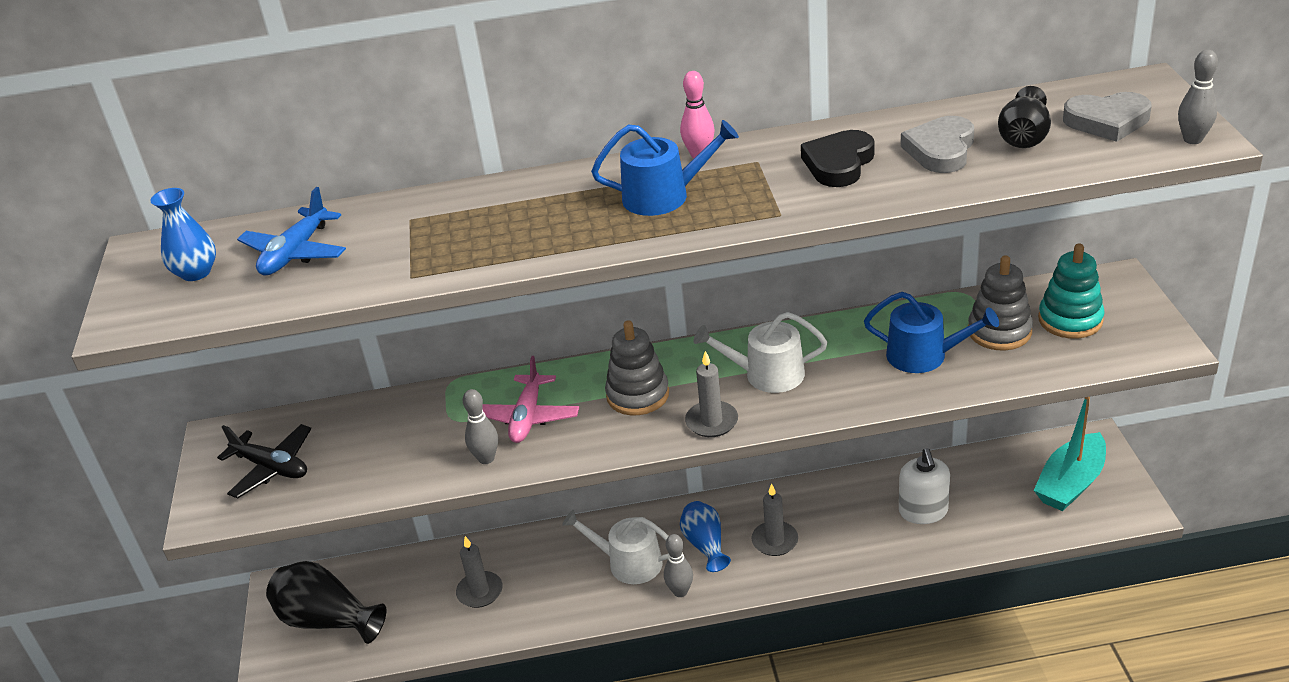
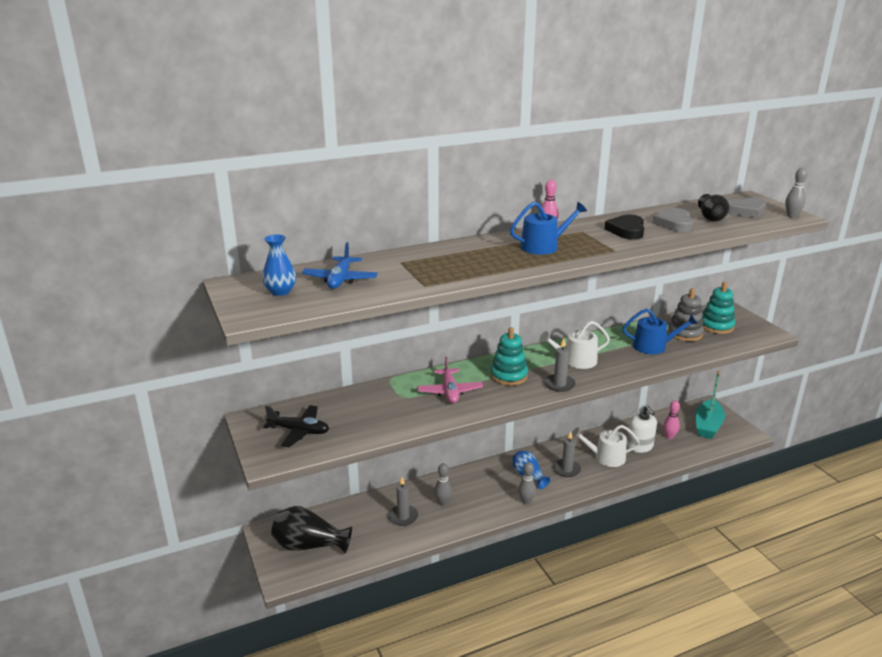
camera: 20 degrees left, 10 degrees down
grey bowling pin [463,389,498,464] -> grey bowling pin moved to [434,463,452,506]
white watering can [562,510,669,584] -> white watering can moved to [572,425,640,467]
grey stacking toy [605,320,669,415] -> turquoise stacking toy [490,327,528,386]
none -> pink bowling pin [663,400,680,439]

